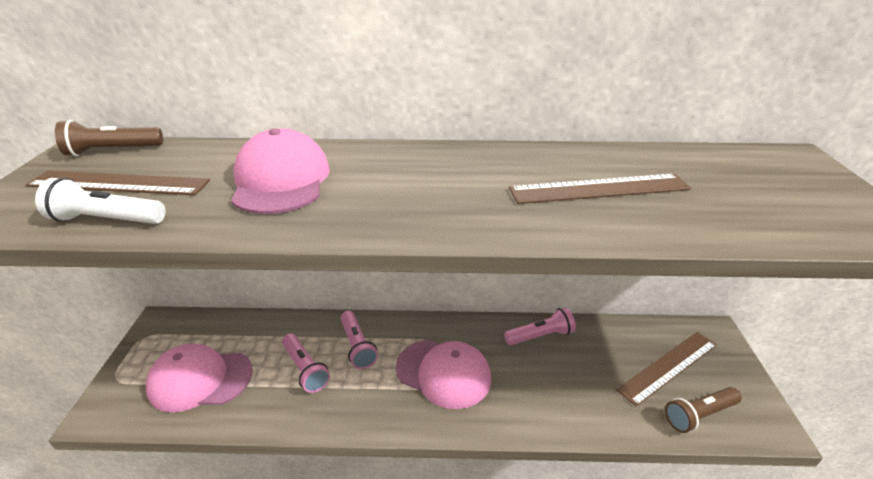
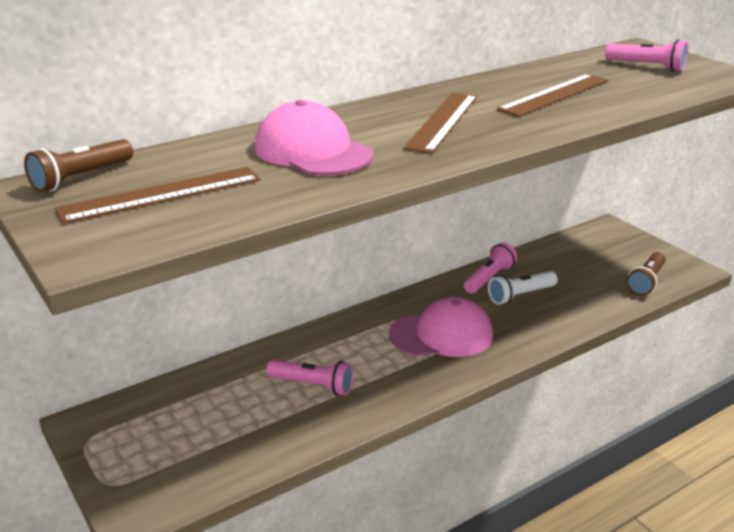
camera: 35 degrees left, 5 degrees down
white flashlight [35,178,165,224] -> white flashlight moved to [488,271,558,305]
pink cap [146,344,253,412] -> none
pink flashlight [341,311,378,369] -> pink flashlight moved to [605,40,688,72]
brown ruler [616,332,717,406] -> brown ruler moved to [403,93,477,154]

